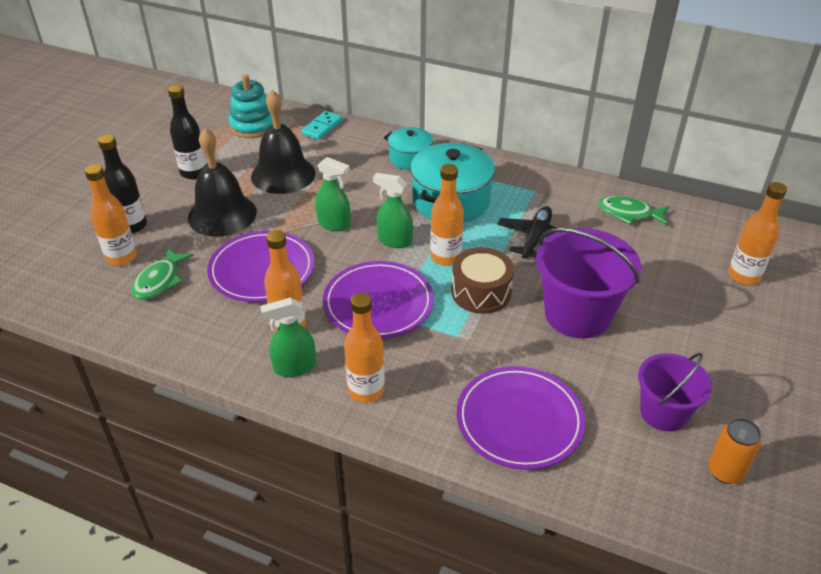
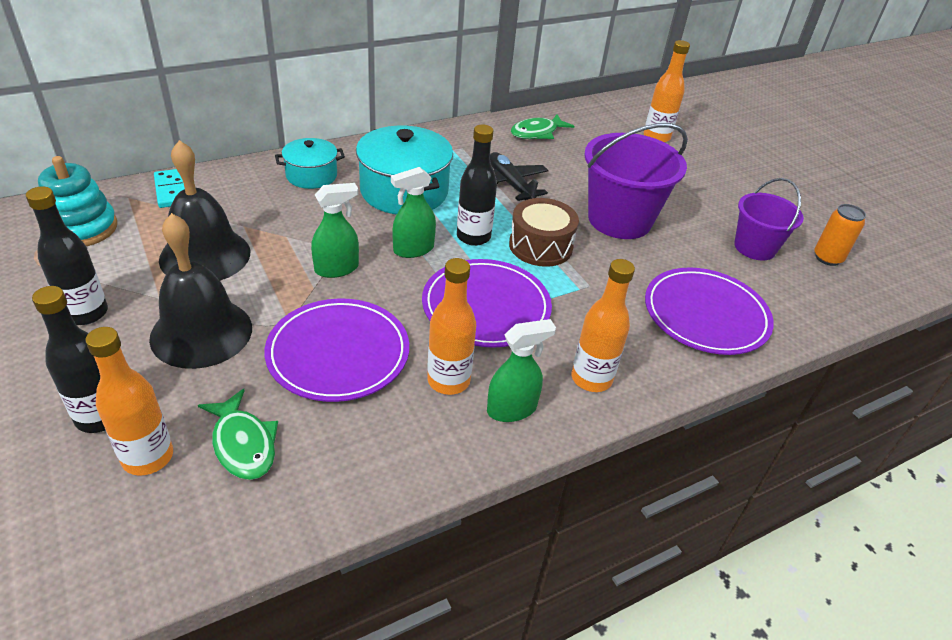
camera: 55 degrees left, 0 degrees up
green spray bottle [260,297,316,377] -> green spray bottle turned 135 degrees counterclockwise [487,319,556,422]
orange bottle [430,164,464,266] -> black bottle [457,124,497,246]

